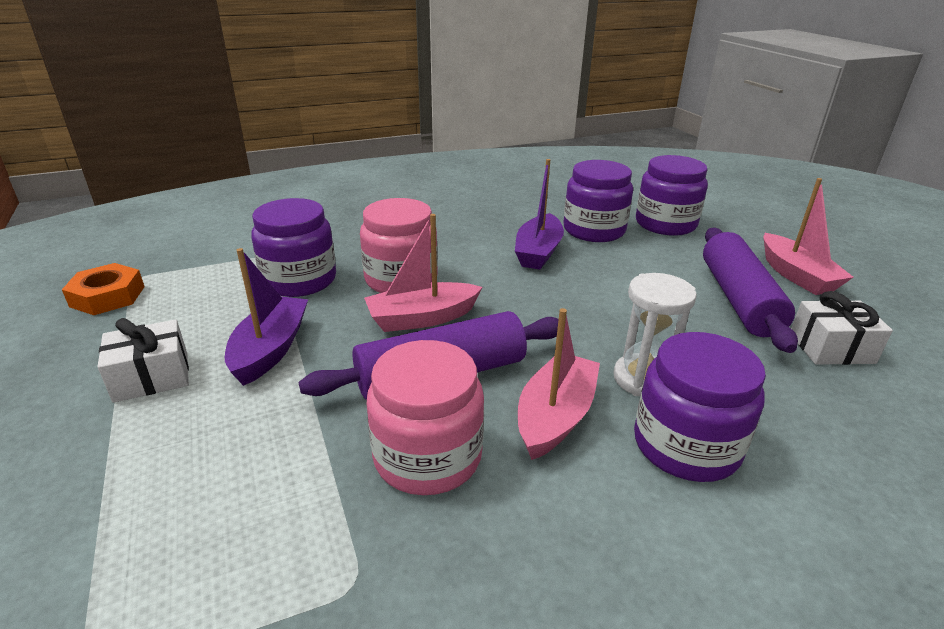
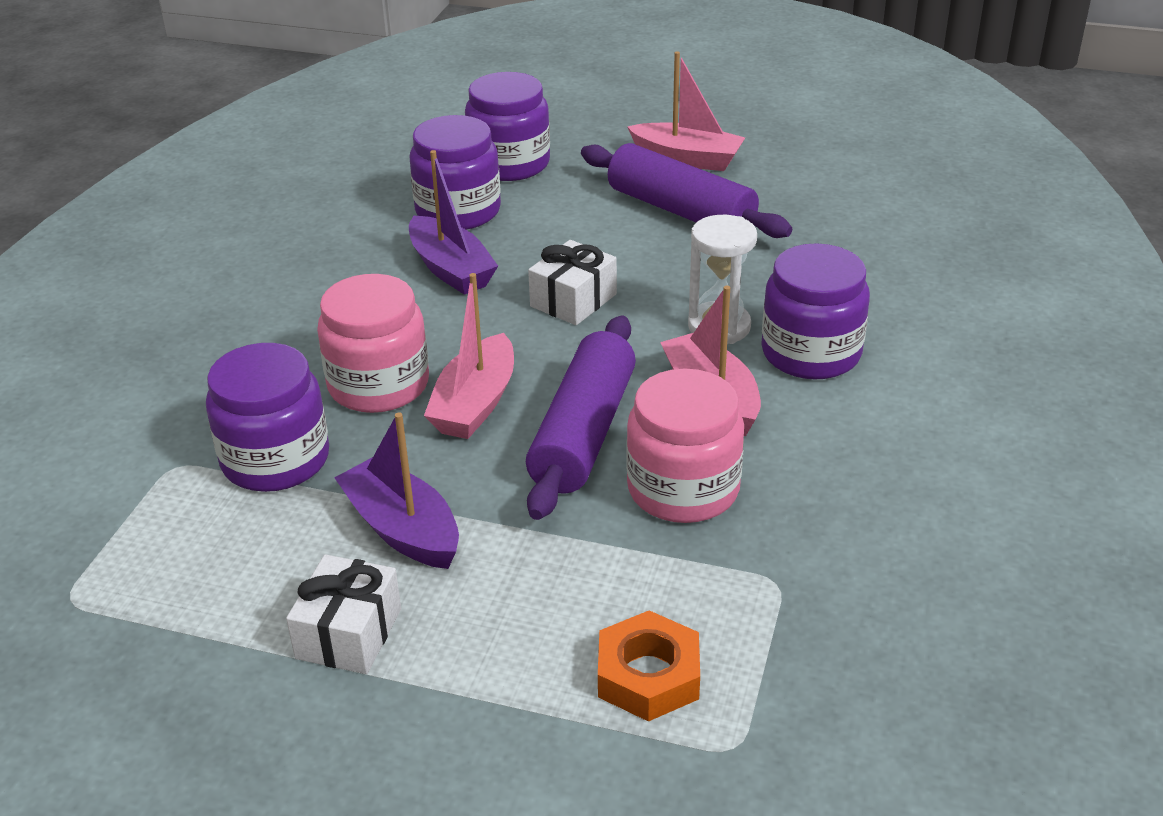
camera: 50 degrees left, 5 degrees up
orange nut [62,263,145,315] -> orange nut moved to [598,610,700,722]
white gift [791,291,893,365] -> white gift moved to [528,240,617,325]

